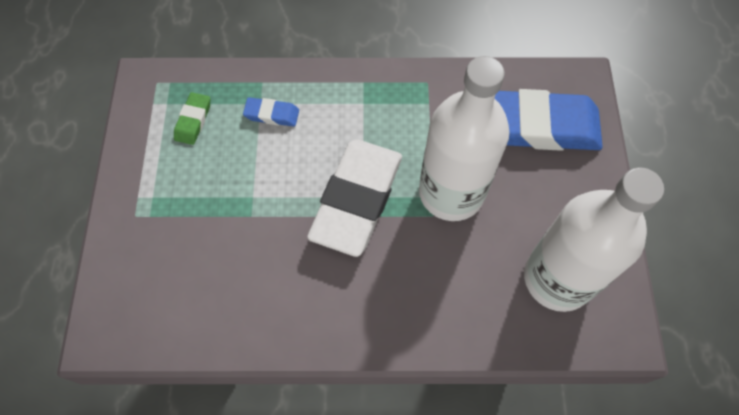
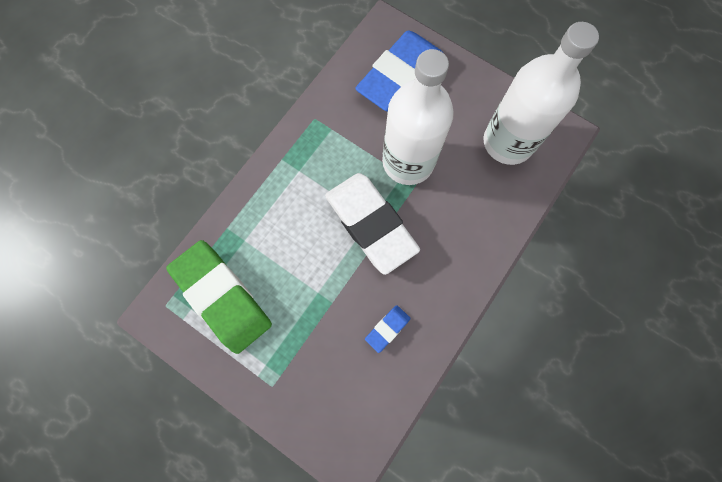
camera: 55 degrees left, 10 degrees up
green eraser [174,92,210,145] -> green eraser [166,240,272,354], size x2.32
blue eraser [243,97,299,127] -> blue eraser moved to [365,305,410,353]

